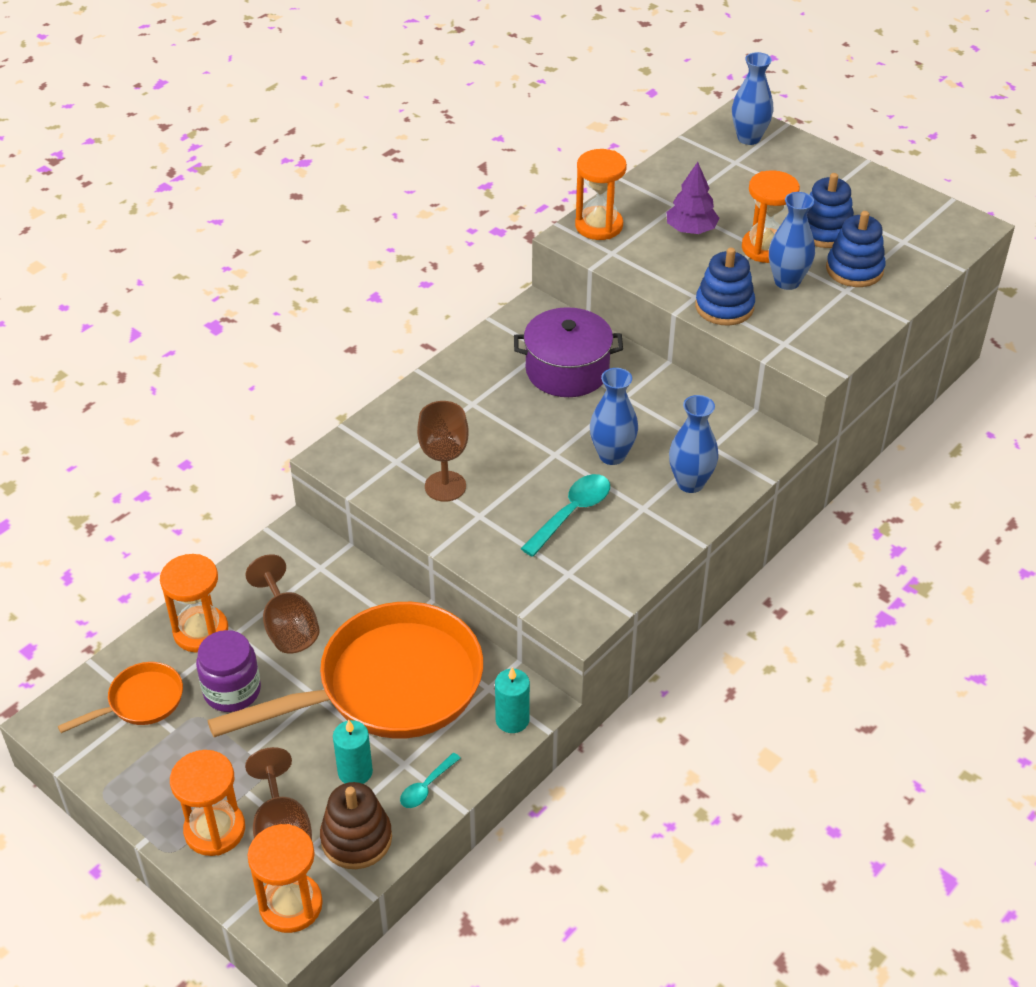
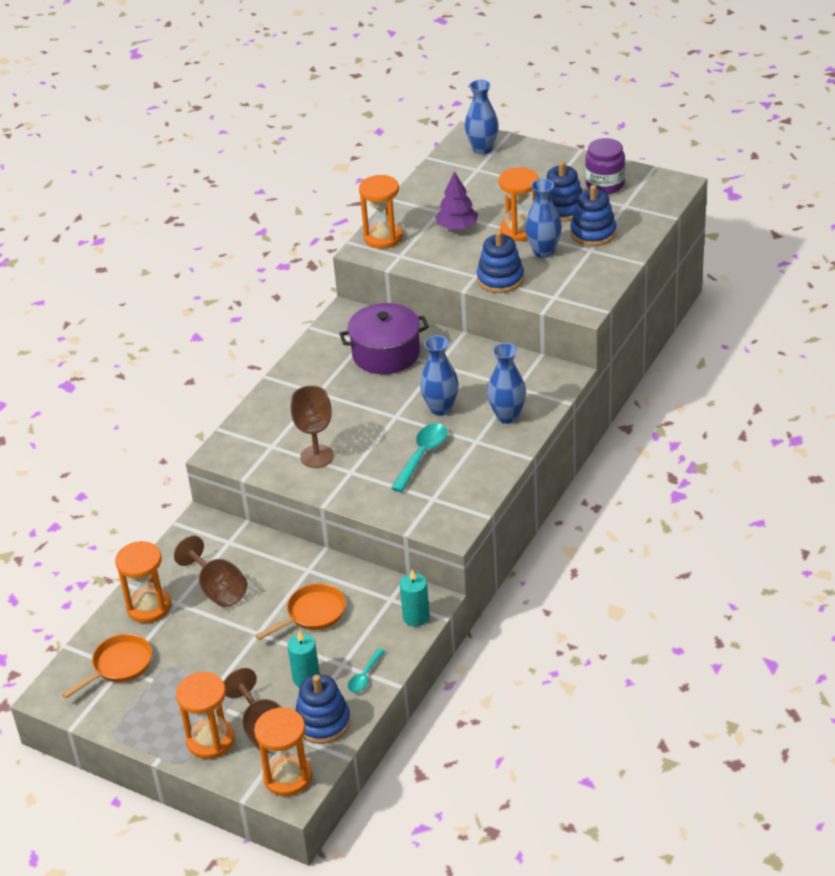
camera: 10 degrees left, 5 degrees down
purple jar [196,630,261,712] -> purple jar moved to [585,138,625,194]
orange pan [207,602,483,739] -> orange pan [255,583,346,640], size x0.46
brown stacking toy [320,782,392,869] -> blue stacking toy [295,674,351,744]

